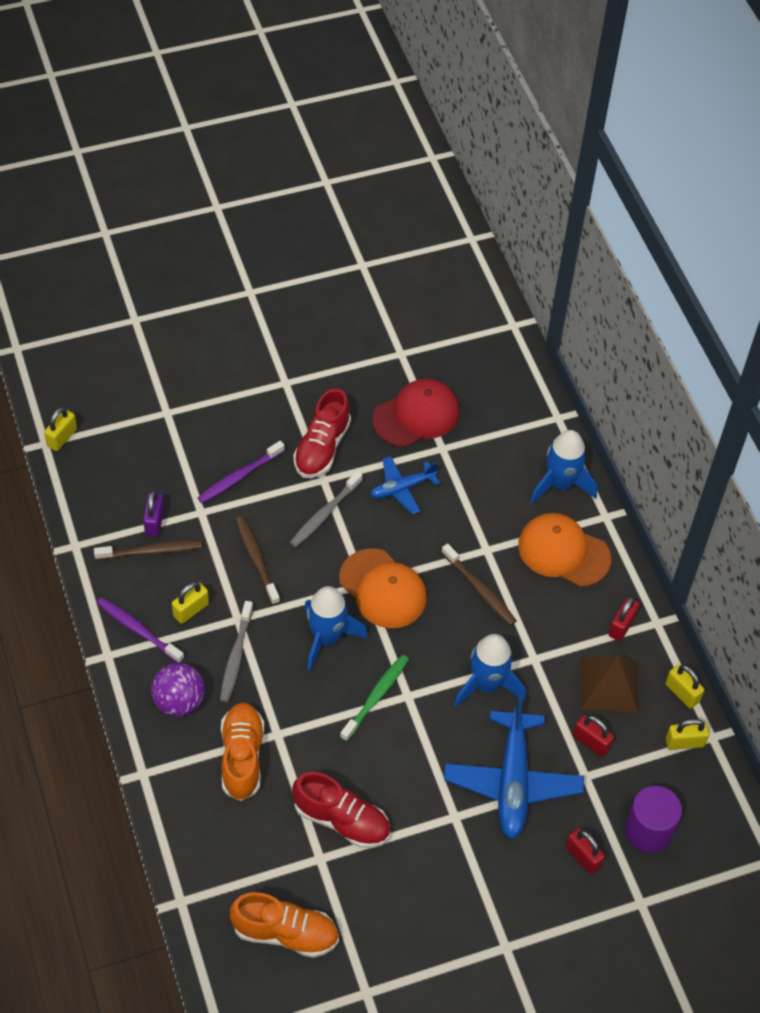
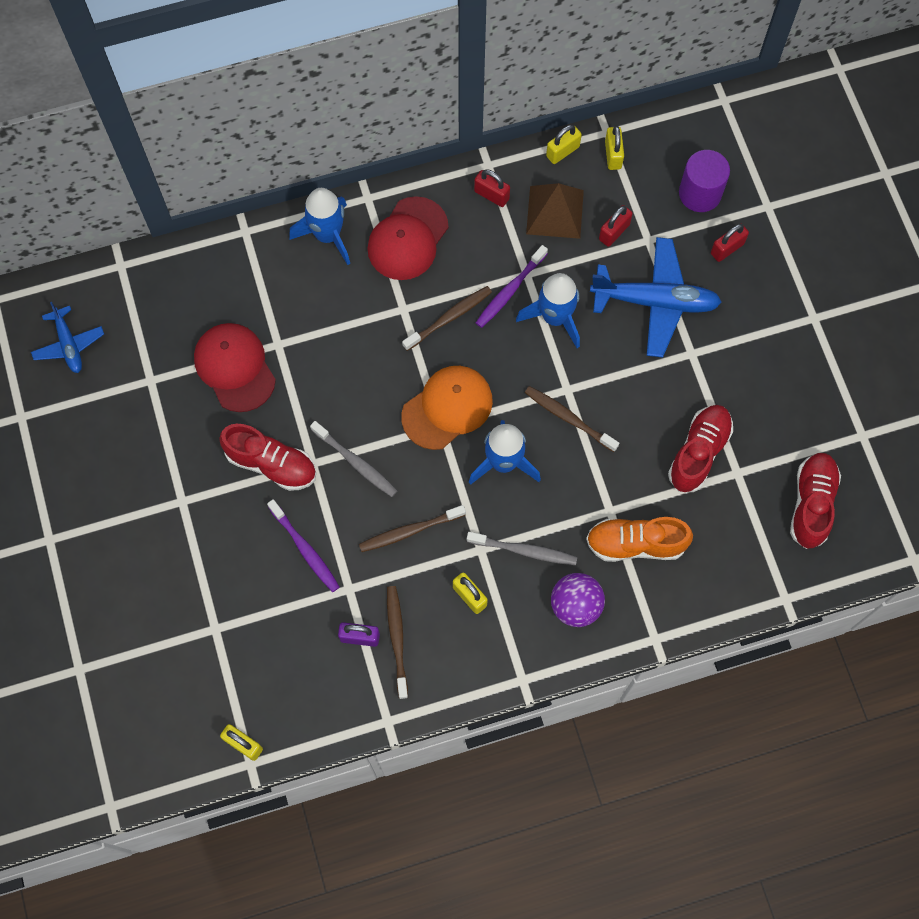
camera: 85 degrees left, 15 degrees up
purple toothbrush [97,597,184,663] -> purple toothbrush moved to [476,245,548,328]
orange shoe [230,892,339,958] -> red shoe [790,453,841,549]
green toothbrush [340,655,409,742] -> brown toothbrush [525,386,619,452]
blue plane [370,456,440,514] -> blue plane moved to [31,302,104,373]
orange cap [518,513,611,587] -> red cap [367,196,448,280]

